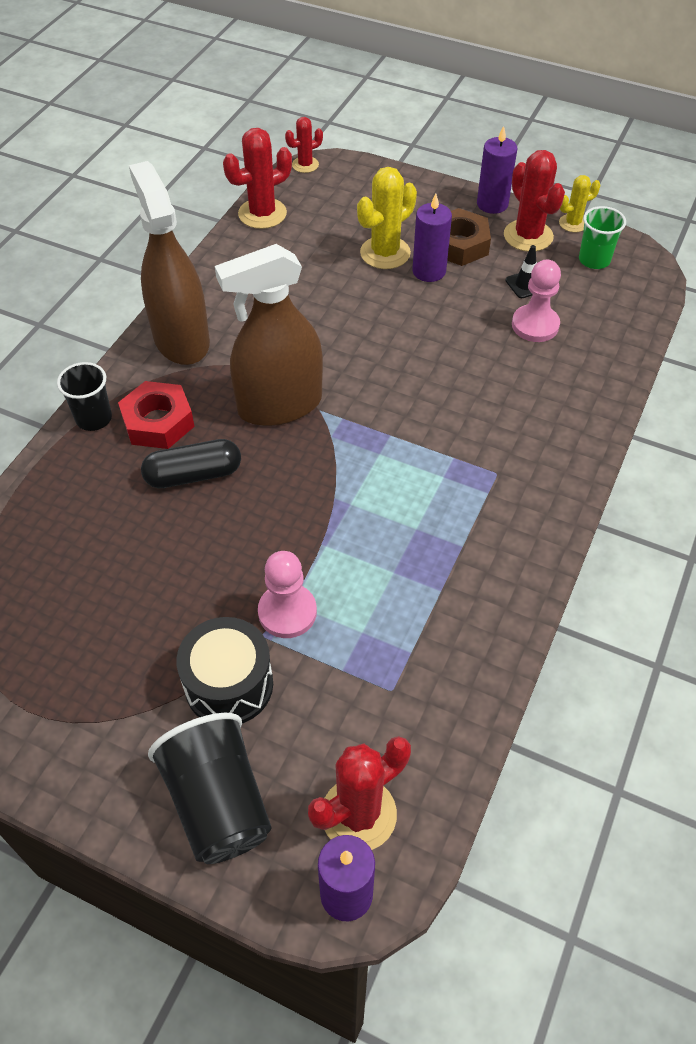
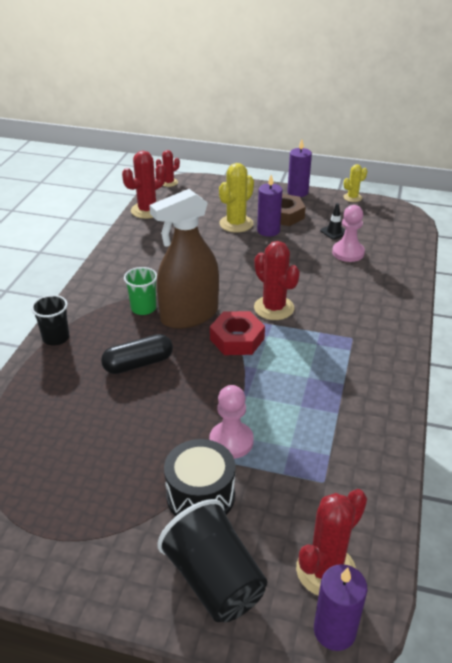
camera: 10 degrees left, 15 degrees down
red nut [118,381,195,449] -> red nut moved to [210,311,265,355]
brown spray bottle [129,161,210,365] -> none
red cactus [504,150,565,252] -> red cactus moved to [254,241,300,320]
green cup [579,206,626,269] -> green cup moved to [124,267,157,315]

